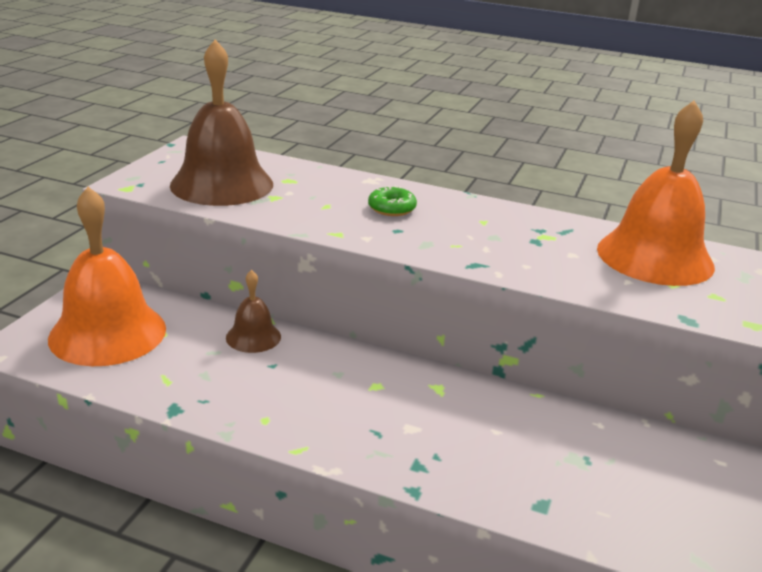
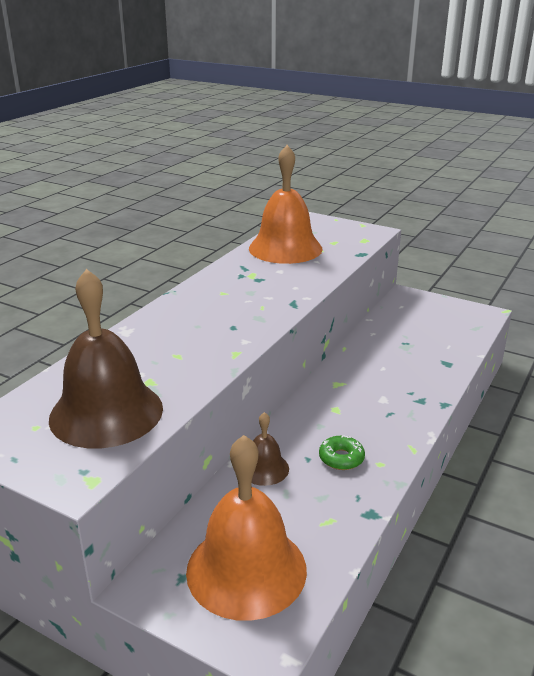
camera: 80 degrees left, 0 degrees up
green donut [368,186,417,216] -> green donut moved to [319,435,365,470]

